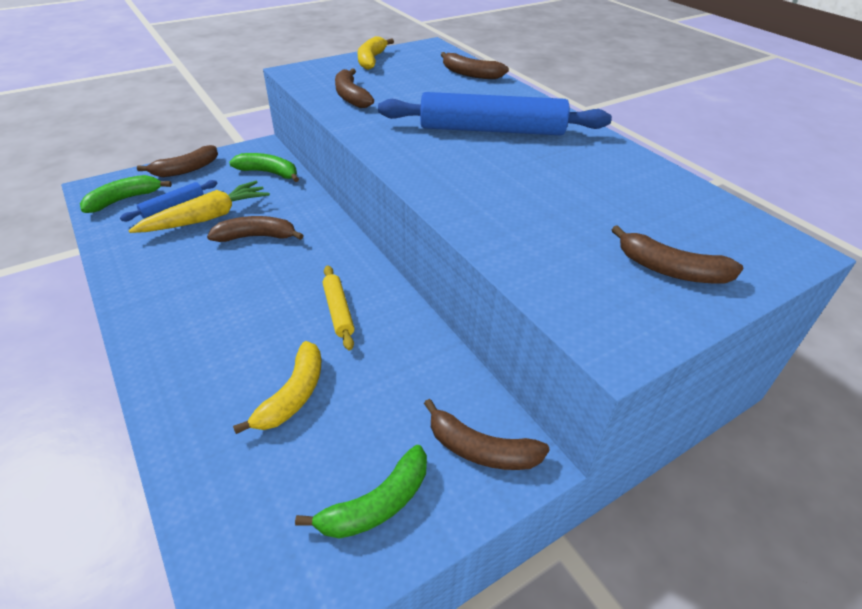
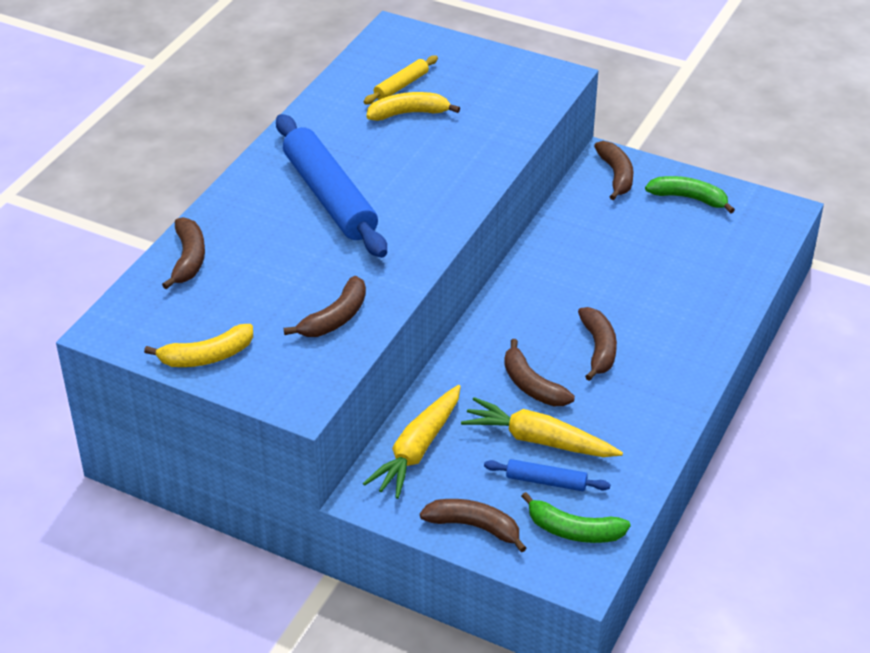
camera: 120 degrees left, 0 degrees up
green banana [229,153,299,182] -> yellow carrot [363,385,461,499]
yellow banana [233,341,321,434] -> yellow banana moved to [366,92,460,121]
yellow rolling pin [323,265,355,350] -> yellow rolling pin moved to [363,55,438,104]
brown banana [612,225,743,284] -> brown banana moved to [578,307,617,381]

